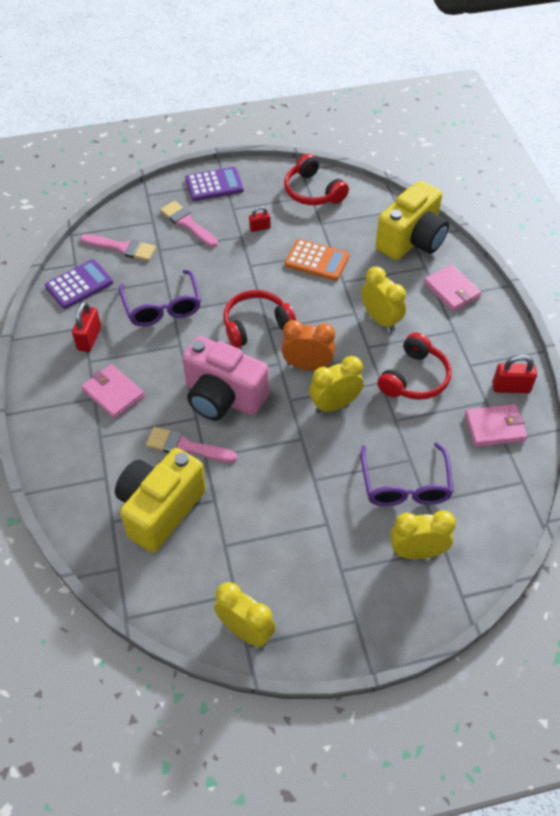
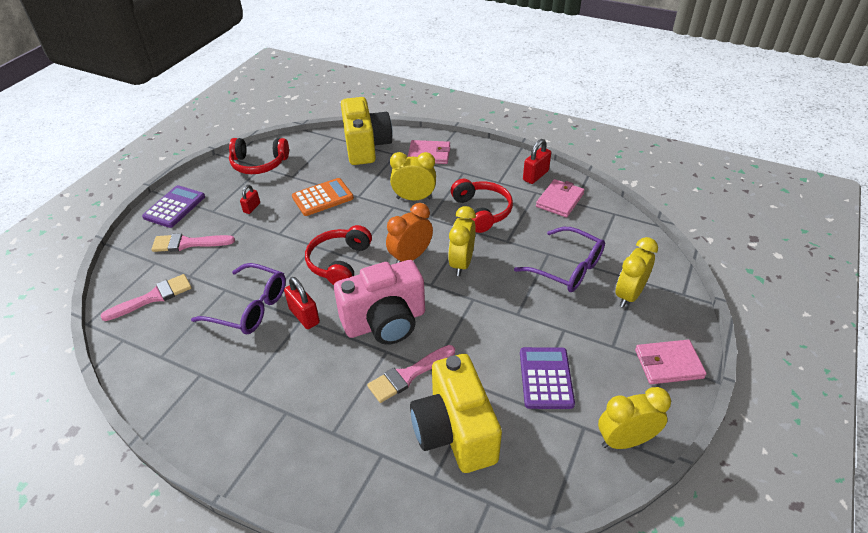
camera: 50 degrees left, 10 degrees down
purple calculator [45,259,113,309] -> purple calculator moved to [520,347,575,409]
red padlock [72,301,101,352] -> red padlock moved to [284,277,320,329]
pink wallet [81,364,145,419] -> pink wallet moved to [635,340,707,384]

